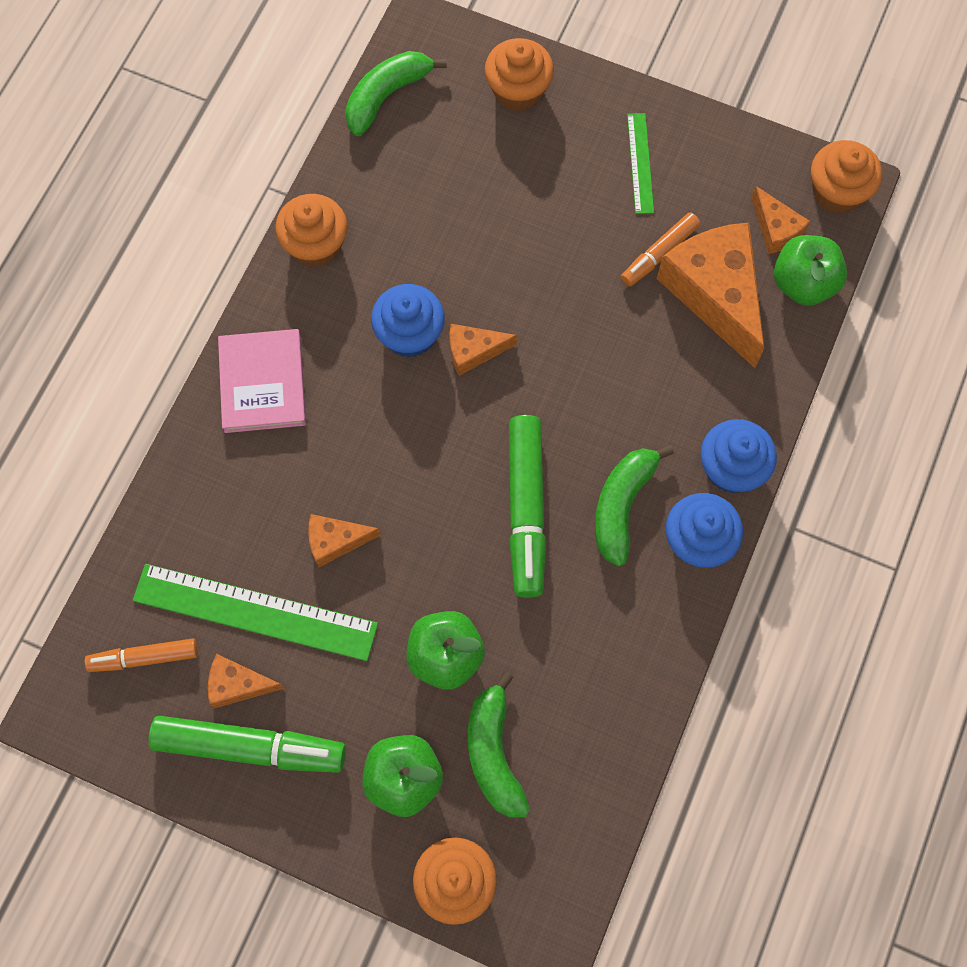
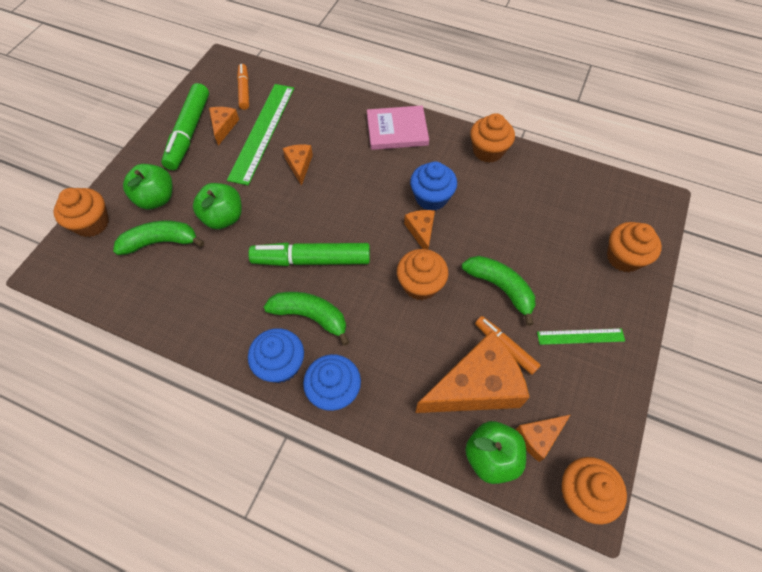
camera: 90 degrees right, 10 degrees down
green banana [345,51,447,136] -> green banana moved to [462,256,536,326]
none -> orange cupcake [397,249,449,300]

